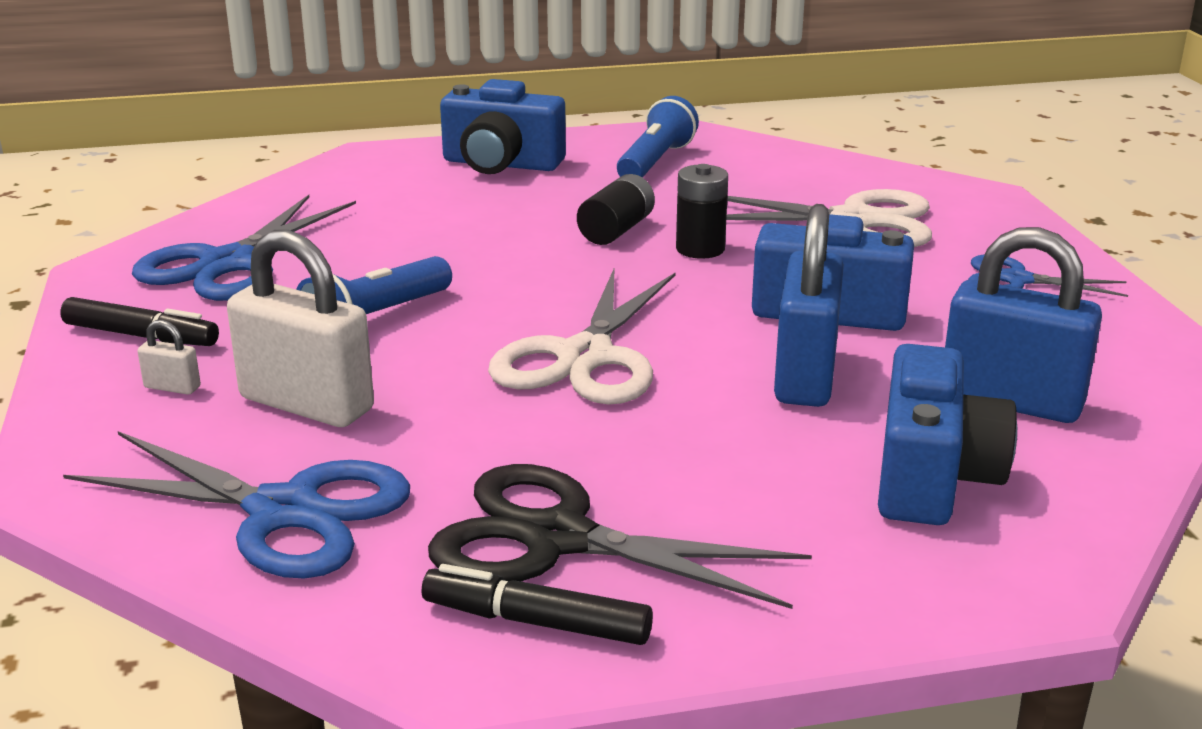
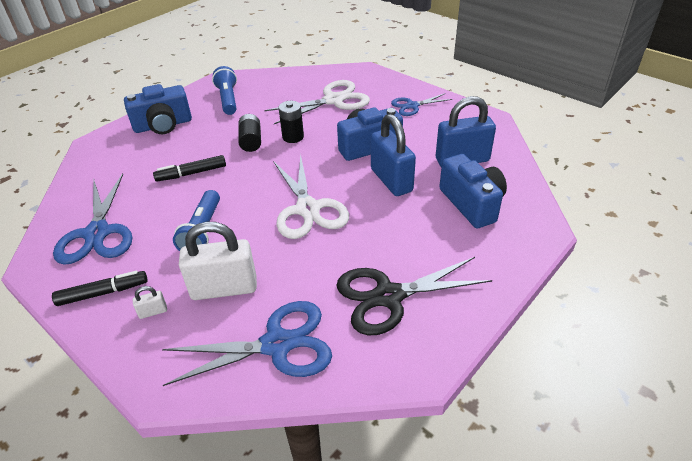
camera: 35 degrees left, 15 degrees up
black marker [422,564,653,645] -> black marker moved to [153,155,226,182]

